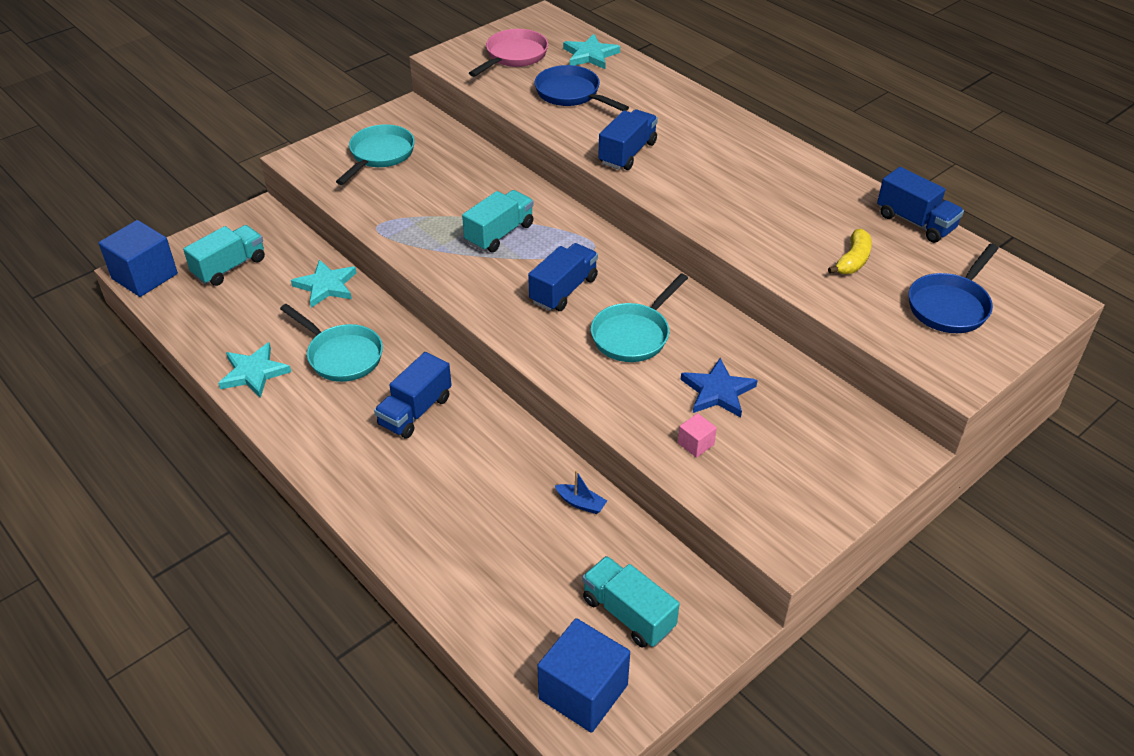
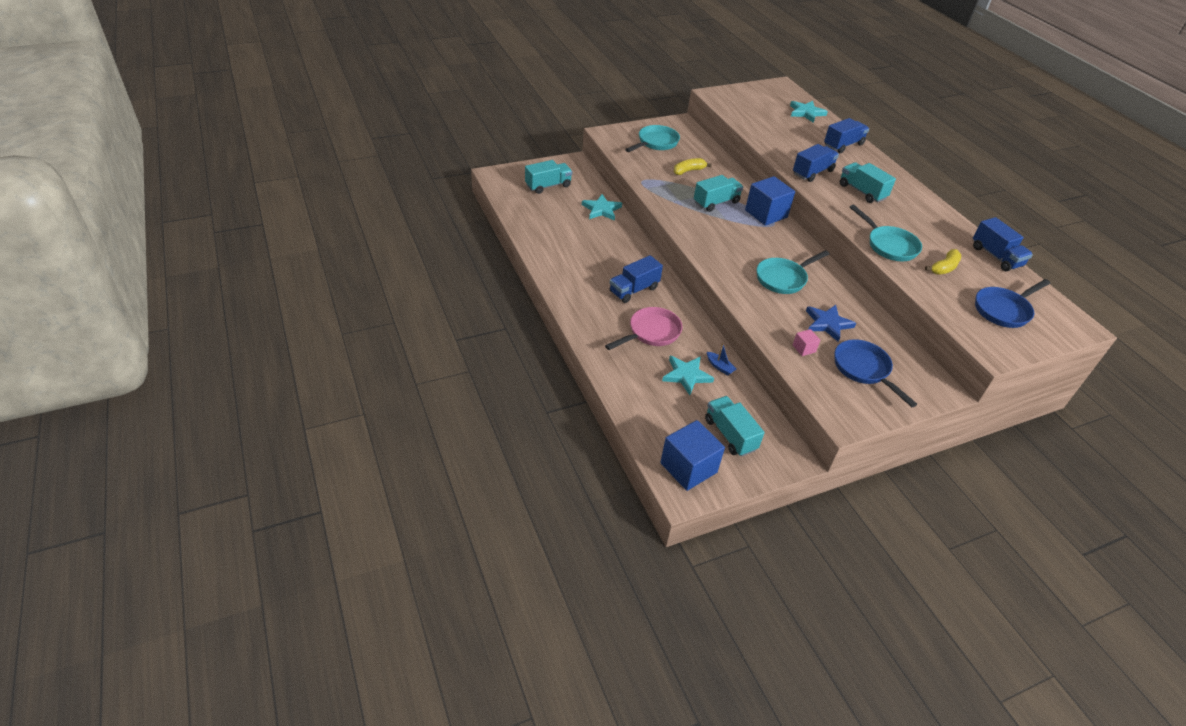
camera: 15 degrees right, 0 degrees up
blue cube [99,220,178,297] -> blue cube moved to [745,176,795,226]
turquoise star [218,342,291,398] -> turquoise star moved to [662,356,714,395]
turquoise pan [280,304,383,382] -> turquoise pan moved to [850,205,922,261]
pink pan [469,29,548,77] -> pink pan moved to [605,307,682,350]
blue truck [528,243,598,311] -> blue truck moved to [824,118,869,153]
blue pan [535,65,629,111] -> blue pan moved to [834,339,917,407]
none -> yellow banana [674,158,712,175]
none -> turquoise truck [840,162,896,203]

